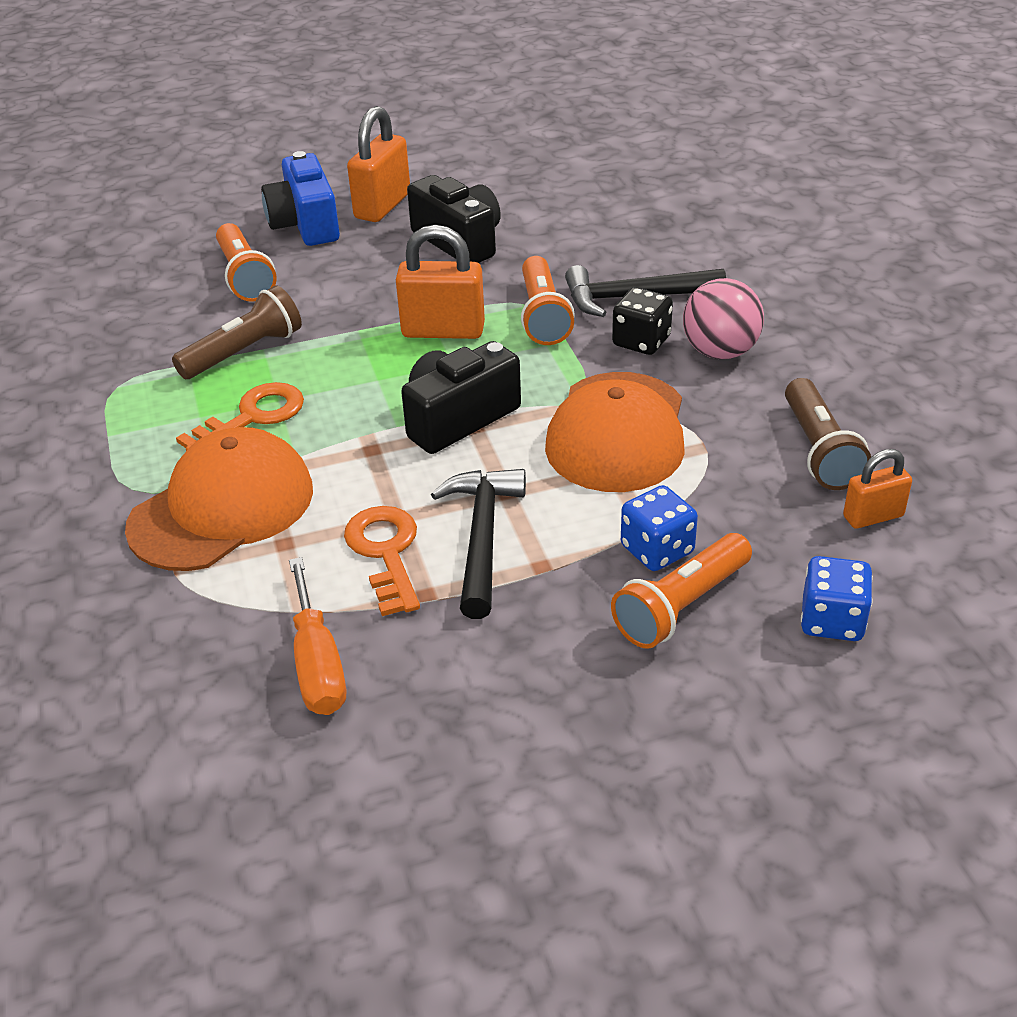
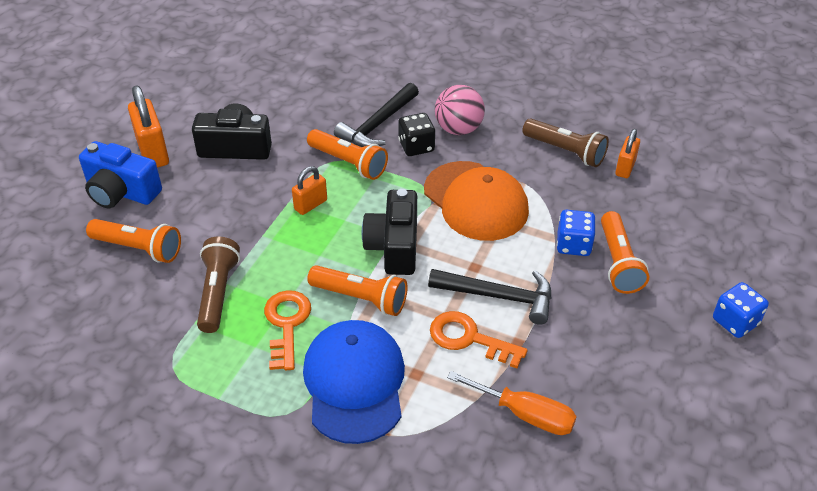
camera: 50 degrees left, 5 degrees up
orange cap [125,427,313,571] -> blue cap [303,320,405,444]
orange padlock [396,225,485,339] -> orange padlock [292,166,327,215], size x0.60
black hammer [431,469,526,619] -> black hammer turned 150 degrees clockwise [428,269,551,325]
blue dice [801,556,873,641] -> blue dice moved to [713,282,769,338]
none -> orange flashlight [307,265,408,316]

